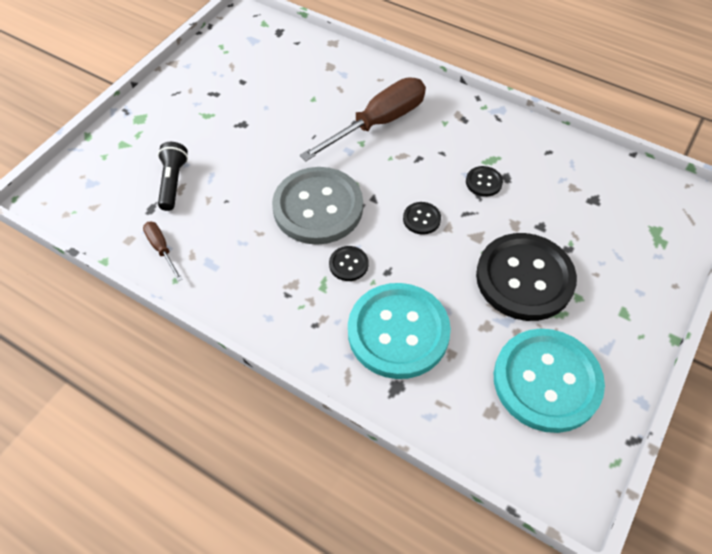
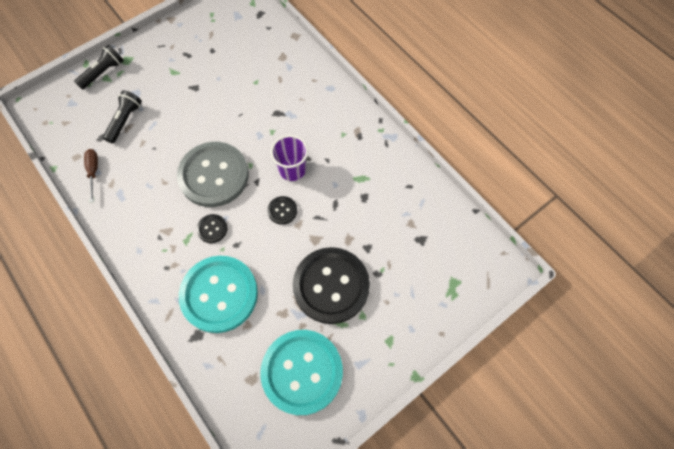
camera: 20 degrees right, 10 degrees up
brown screwdriver [300,77,426,161] -> none
black button [466,166,503,197] -> none
none -> black flashlight [74,45,124,90]
none -> purple cup [271,135,308,181]

